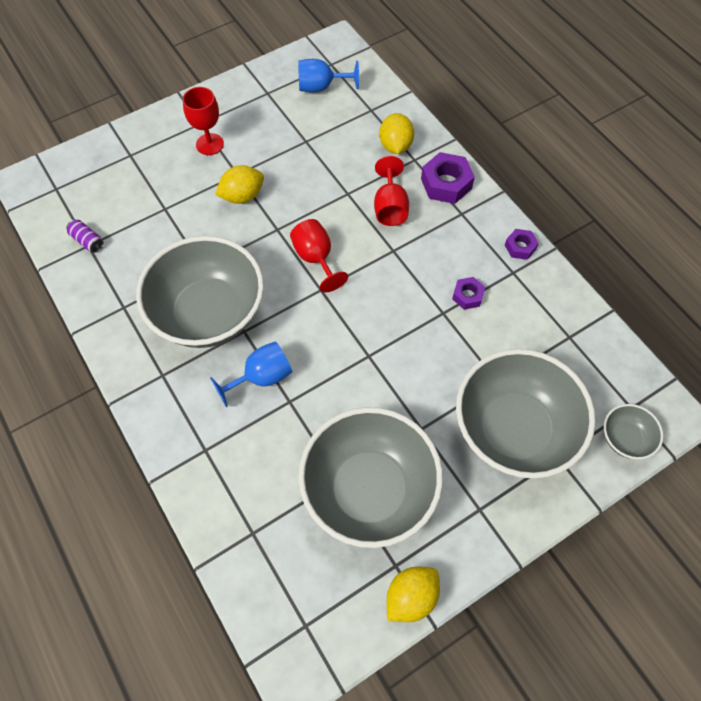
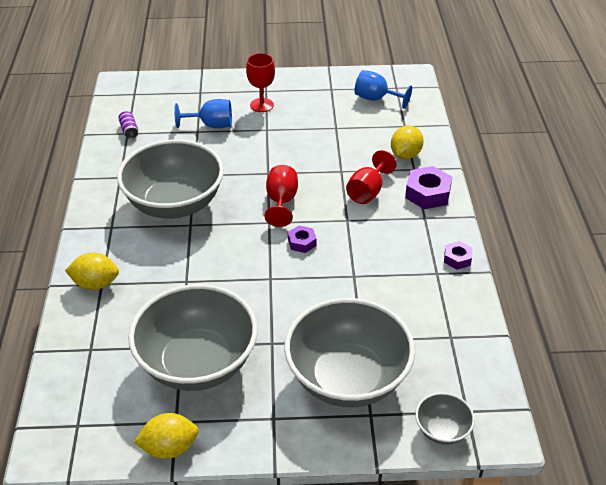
camera: 30 degrees right, 20 degrees down
blue goblet [210,341,292,407] -> blue goblet moved to [174,99,232,128]
yellow lemon [215,165,264,204] -> yellow lemon moved to [65,252,119,290]
purple nut [452,277,485,310] -> purple nut moved to [288,226,317,253]

